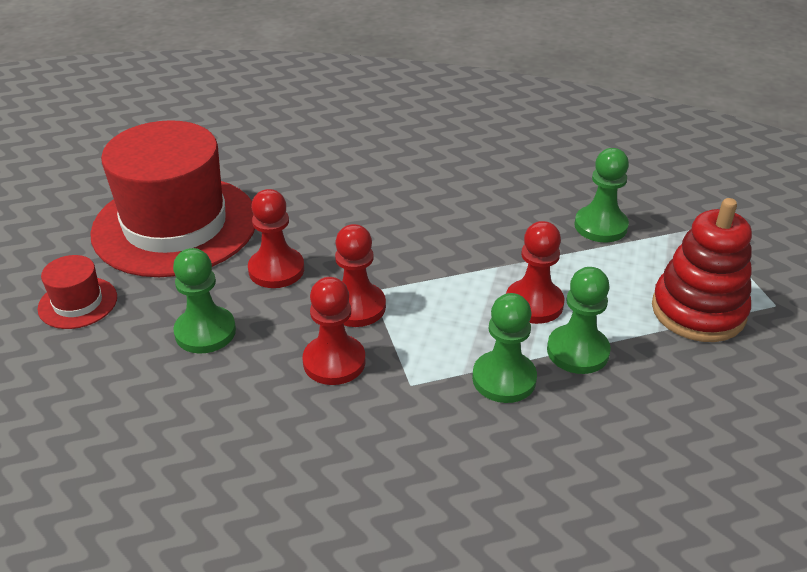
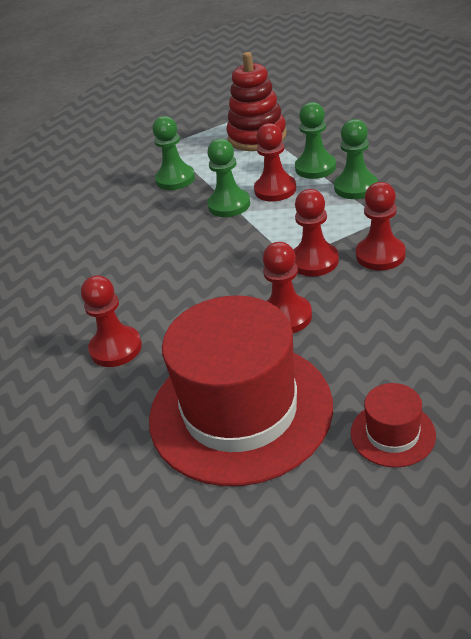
camera: 95 degrees left, 0 degrees up
green pawn [173,248,236,354] -> green pawn moved to [207,138,250,217]
none -> red pawn [81,275,142,367]

